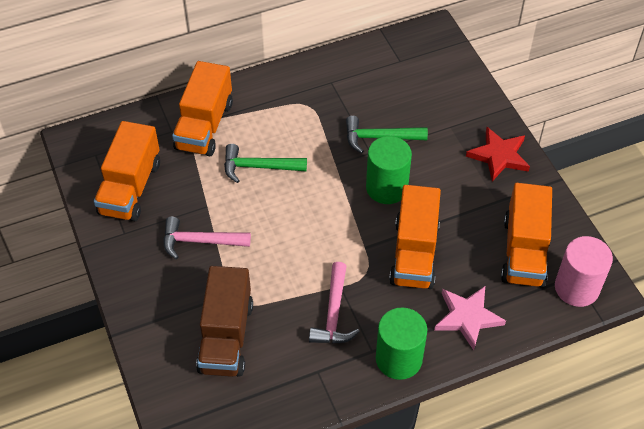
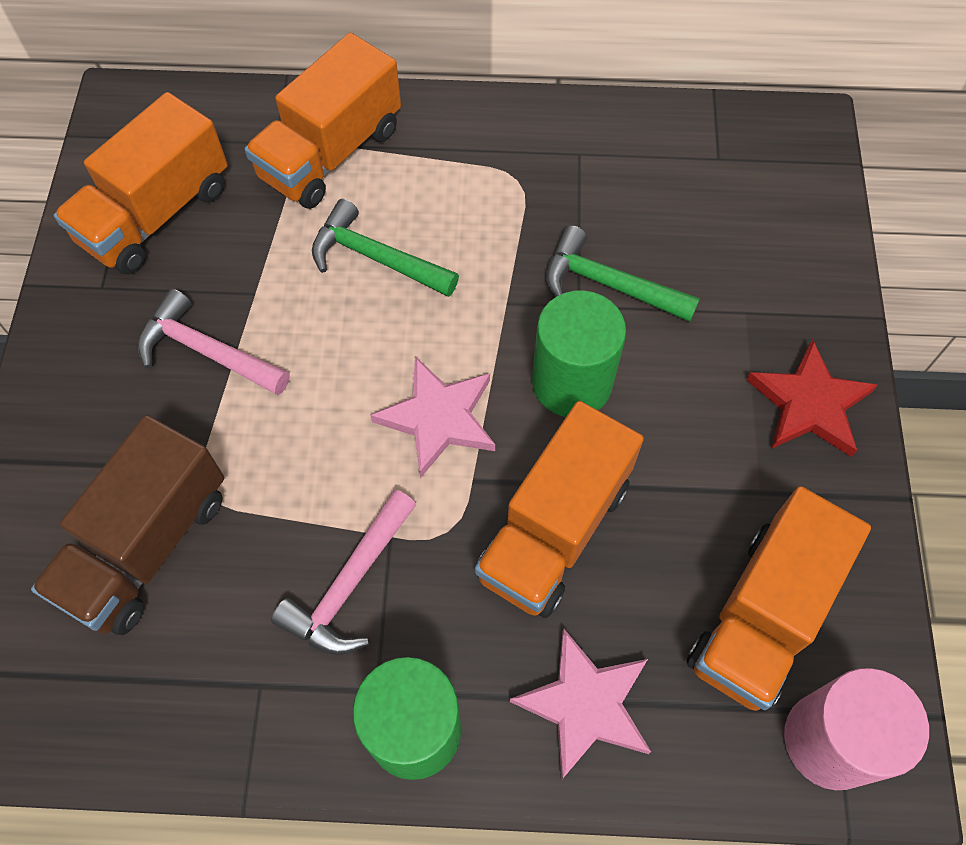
camera: 25 degrees right, 10 degrees up
none -> pink star [370,356,495,478]

